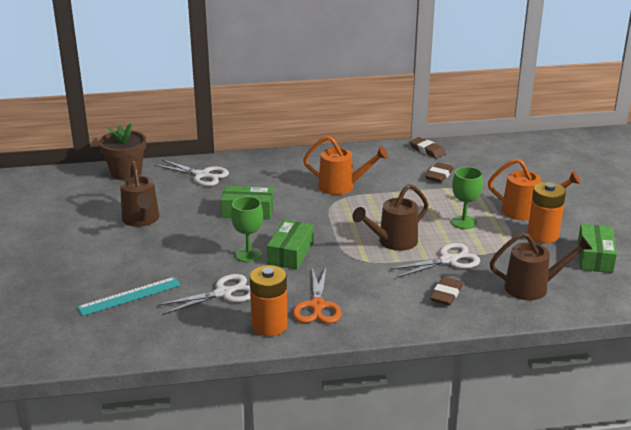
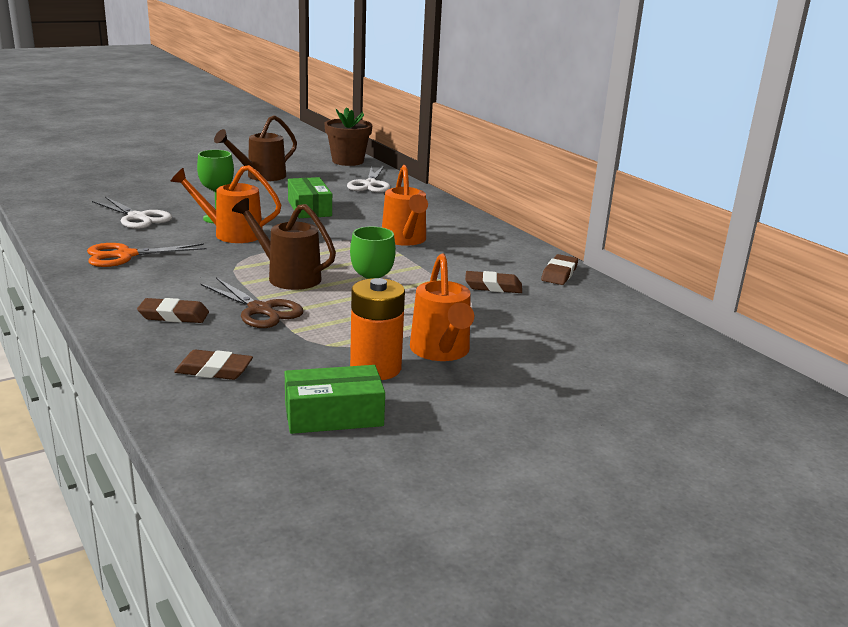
camera: 65 degrees right, 5 degrees down
turquoise ruler [77,277,181,316] -> none
orange battery [250,265,288,336] -> none
green box [267,220,314,270] -> orange watering can [170,165,281,243]
white scissors [390,243,480,278] -> brown scissors [201,278,303,328]
brown watering can [490,232,593,300] -> brown eraser [174,349,253,380]

